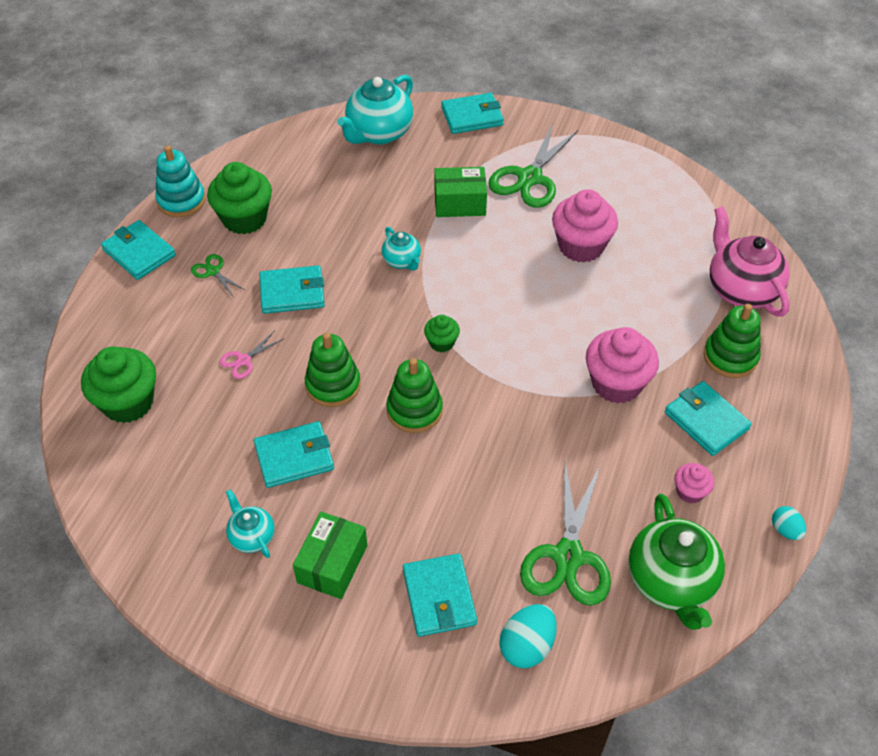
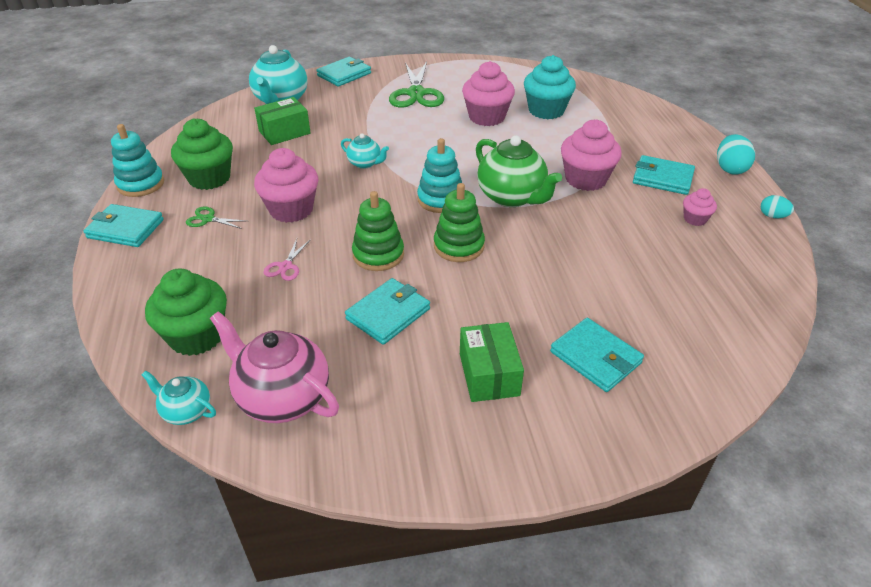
camera: 30 degrees left, 10 degrees down
turquoise teapot [226,489,275,558] -> turquoise teapot moved to [141,370,216,425]
turquoise wallet [260,265,325,314] -> pink cupcake [254,148,318,223]
green cupcake [424,315,460,353] -> turquoise stacking toy [417,138,462,213]
green box [435,167,487,217] -> green box moved to [254,97,311,145]
turquoise egg [499,604,557,669] -> turquoise egg moved to [717,134,755,175]
green scissors [520,463,611,606] -> none
green teapot [628,494,725,630] -> green teapot moved to [476,135,562,207]
green stacking toy [704,304,761,378] -> none
pink teapot [710,206,790,317] -> pink teapot moved to [210,311,339,423]
none -> turquoise cupcake [524,55,576,119]

